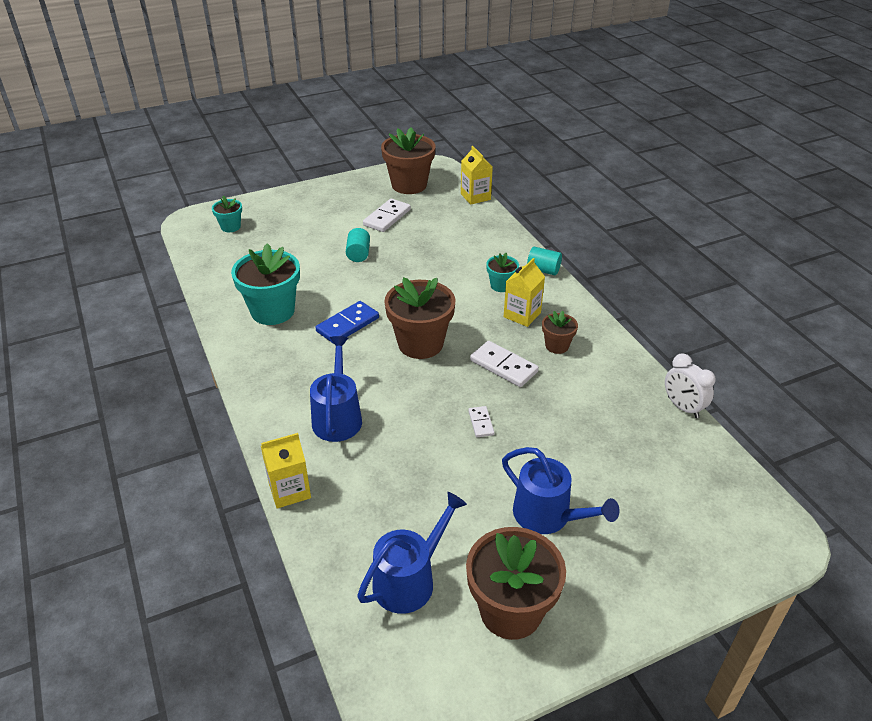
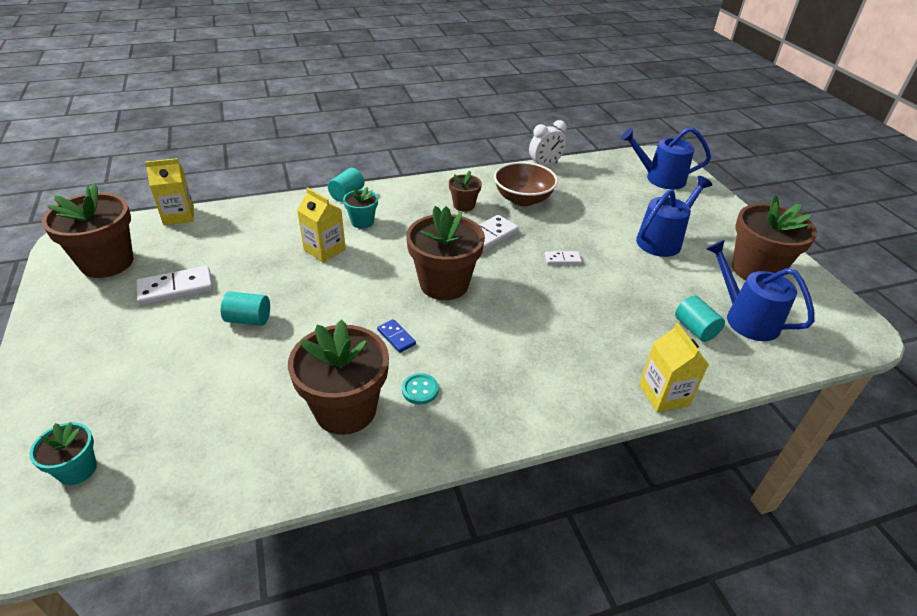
camera: 85 degrees left, 0 degrees up
turquoise flower pot [231,243,300,325] -> brown flower pot [288,319,389,435]
blue watering can [310,336,362,442] -> blue watering can moved to [620,127,711,190]
blue domino [315,301,379,344] -> blue domino [377,319,416,353], size x0.55
white domino [363,199,411,232] -> white domino turned 60 degrees counterclockwise [137,266,213,305]
yellow carton [504,258,545,327] -> yellow carton moved to [297,187,346,262]
none -> turquoise button [402,373,439,405]
none -> brown bowl [494,162,558,206]
none -> turquoise cylinder [675,295,725,342]

